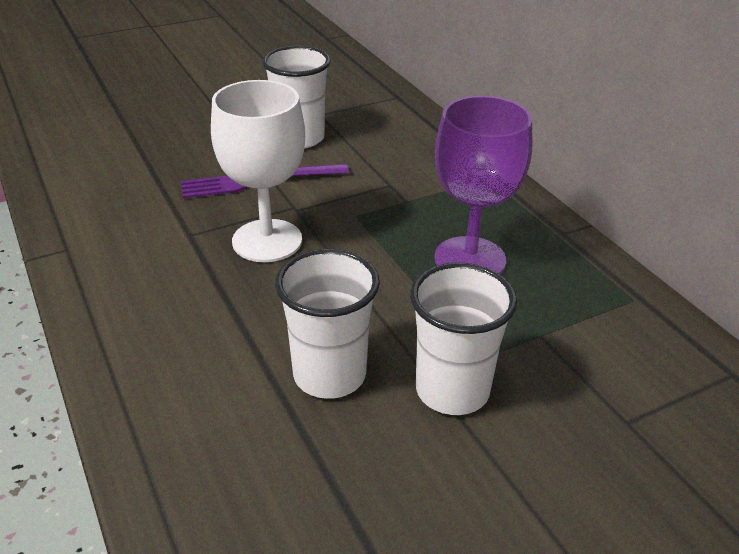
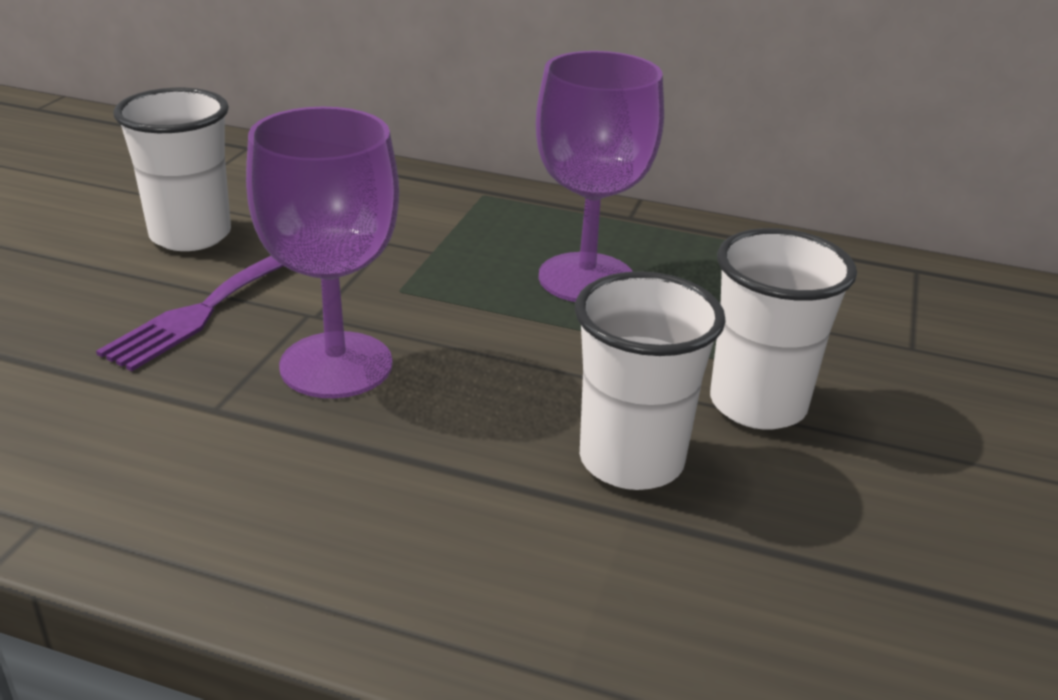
camera: 45 degrees left, 5 degrees down
white goblet [211,80,305,262] -> purple goblet [246,107,399,398]

